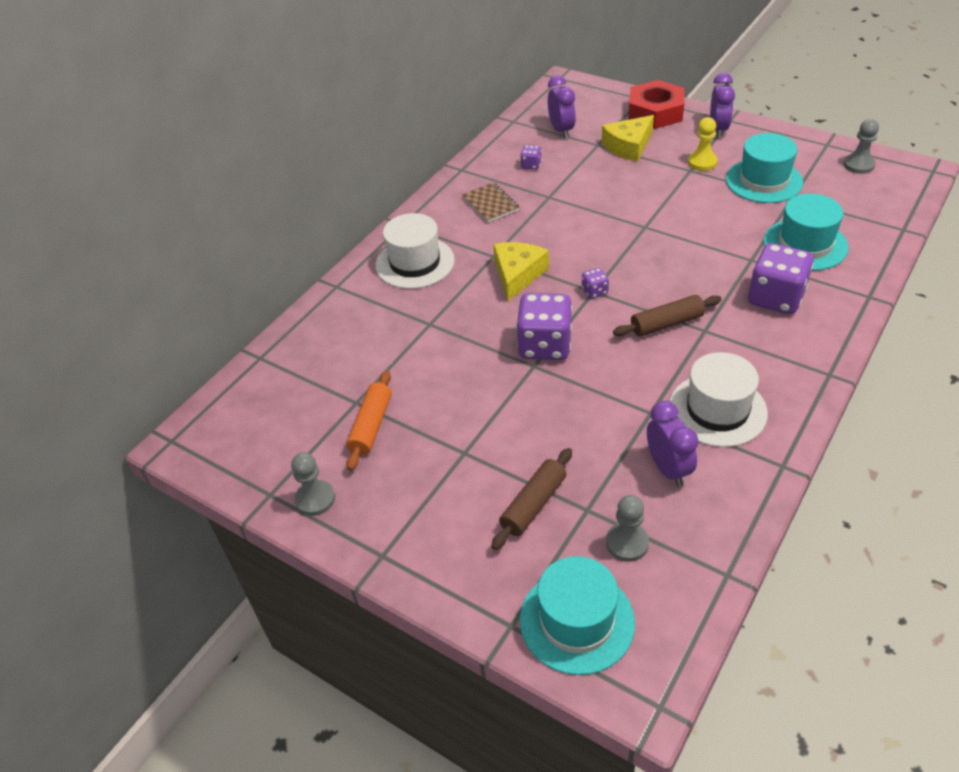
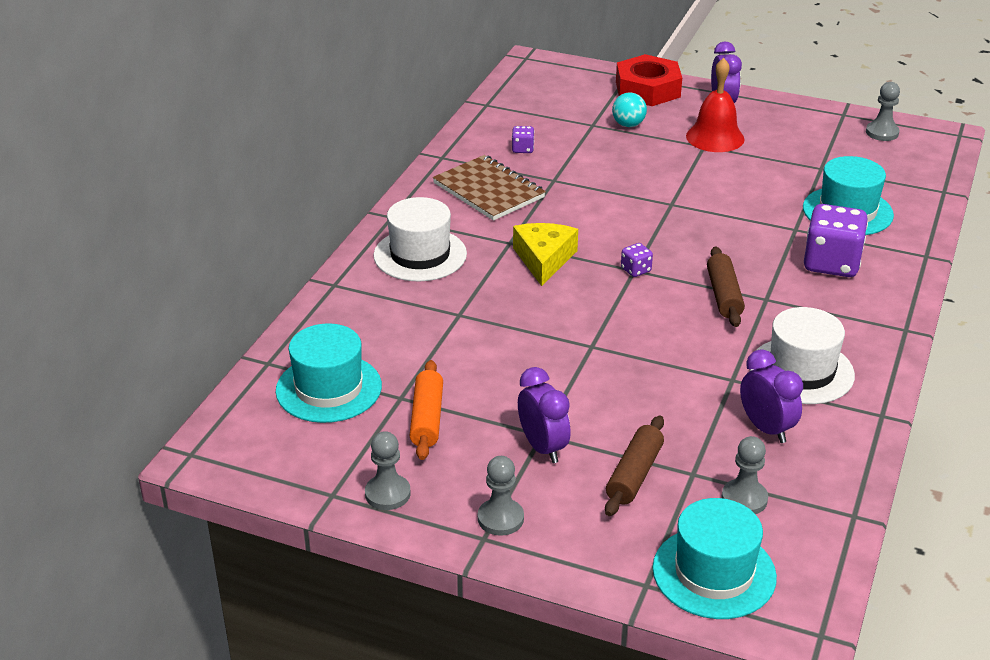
camera: 15 degrees left, 10 degrees down
brown notebook [462,182,520,223] -> brown notebook [433,155,546,221], size x1.57
purple dice [516,293,572,360] -> none
purple clock [548,76,576,138] -> purple clock moved to [518,367,571,463]
yellow cheese [602,115,654,162] -> turquoise ball [612,92,647,127]
brown rolling pin [613,295,722,337] -> brown rolling pin turned 60 degrees counterclockwise [707,247,745,327]
yellow pawn [688,117,718,171] -> red bell [686,58,745,152]
turquoise hat [726,133,803,203] -> turquoise hat moved to [276,323,382,423]
none -> grey pawn [478,456,524,536]

